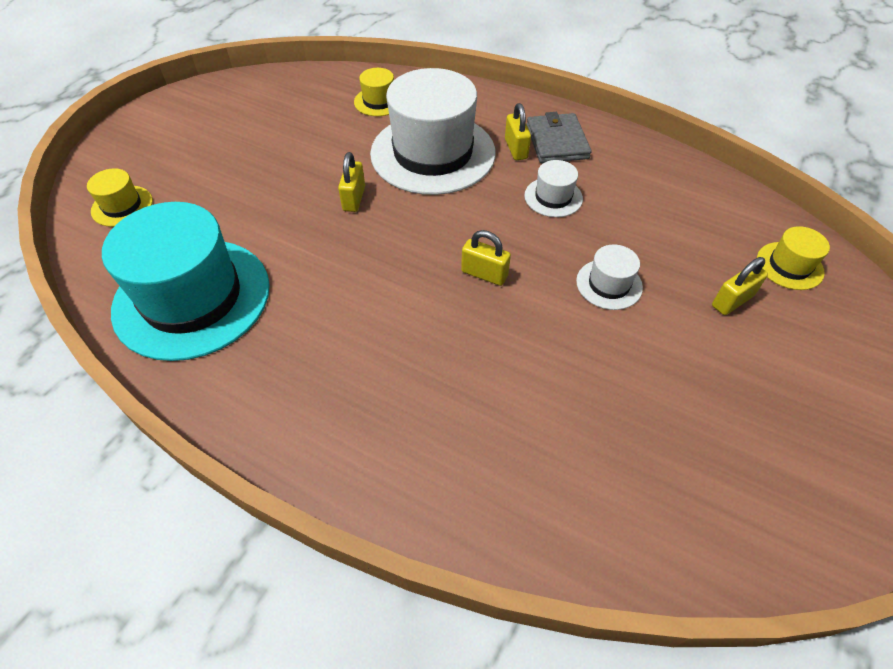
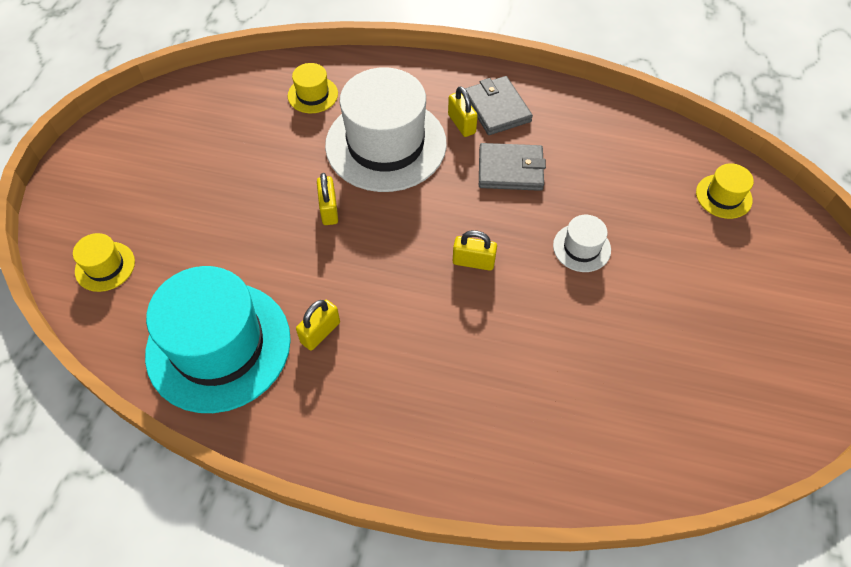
camera: 15 degrees left, 5 degrees up
white hat [524,160,583,217] -> grey wallet [479,143,546,191]
yellow padlock [712,257,768,315] -> yellow padlock moved to [296,299,340,350]

